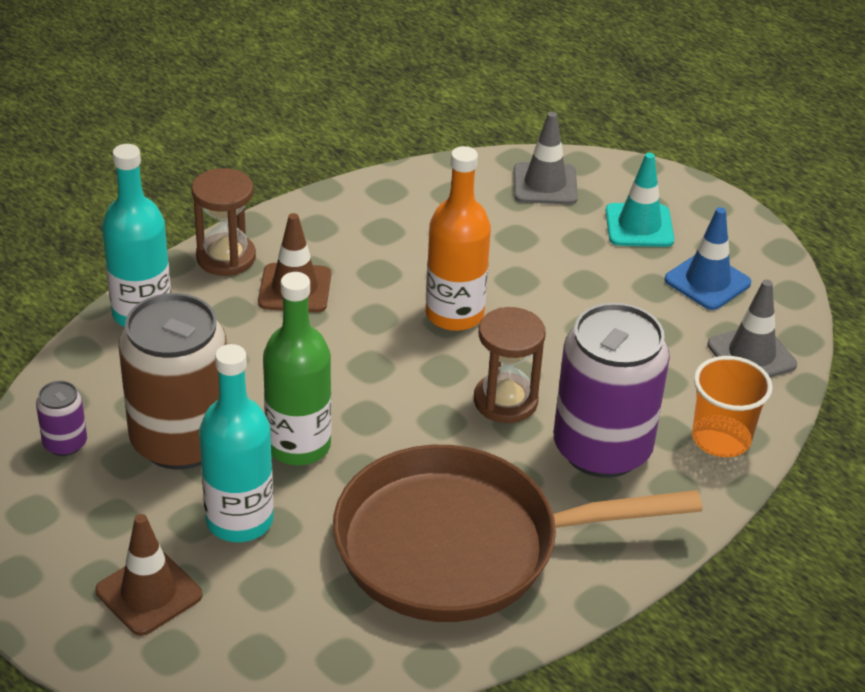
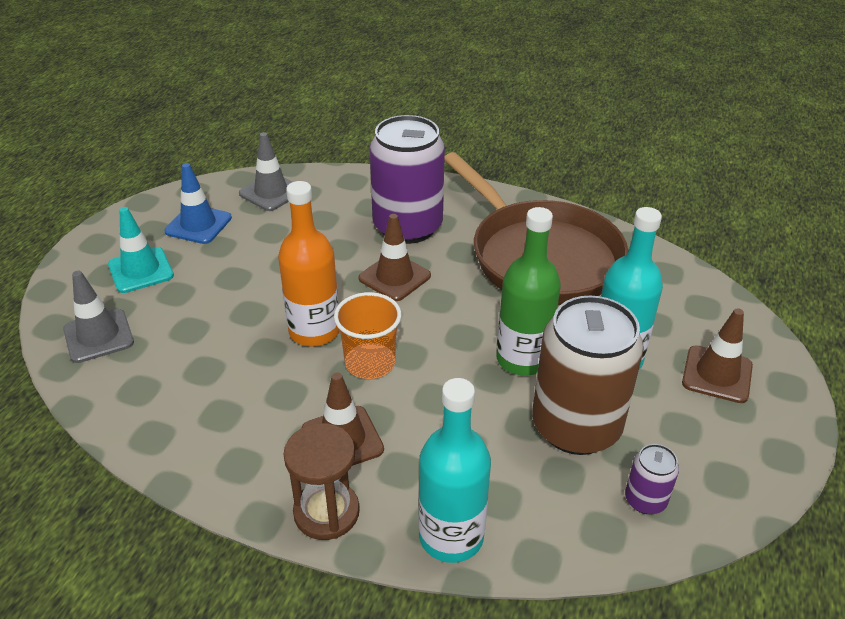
camera: 115 degrees left, 0 degrees up
brown hourglass [474,307,546,423] -> brown traffic cone [359,214,431,301]
orange cup [692,356,773,457] -> orange cup moved to [334,292,401,379]

